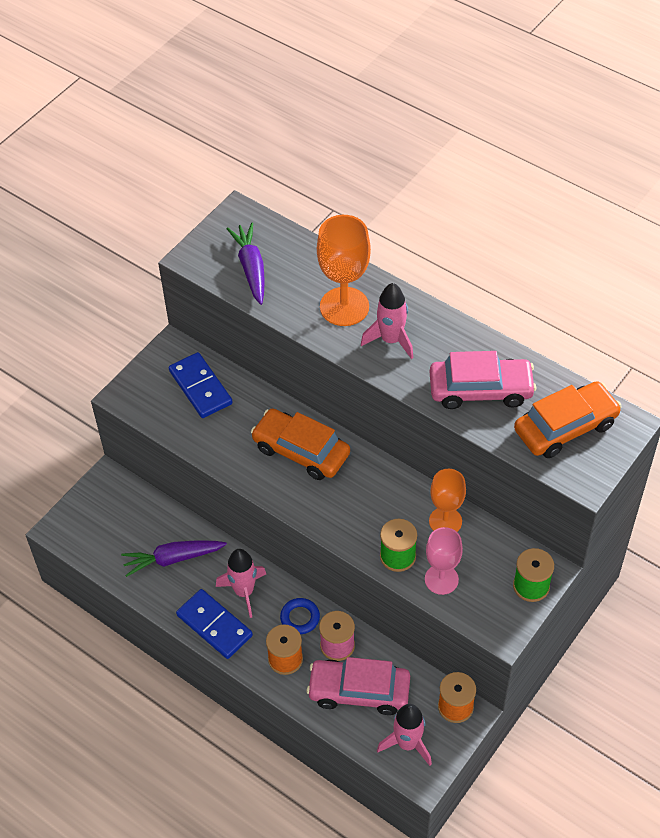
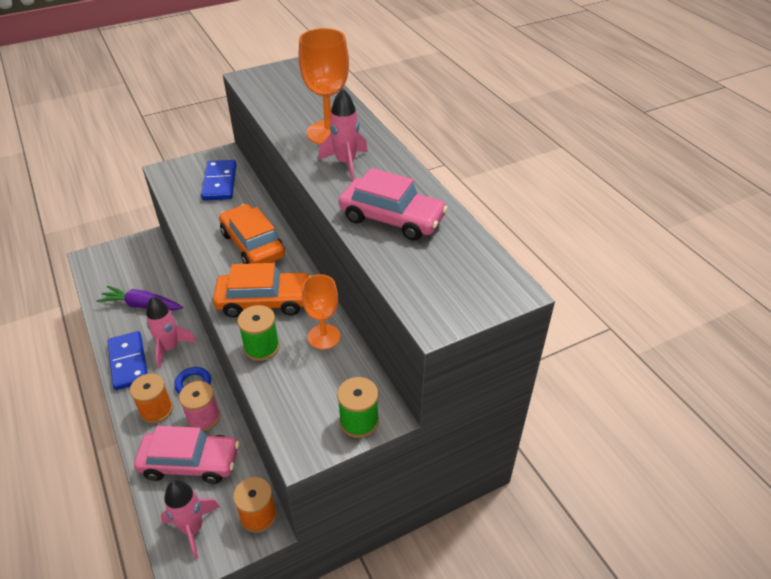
camera: 25 degrees right, 10 degrees down
purple carrot [226,223,265,305] -> none
pink car [307,657,410,715] -> pink car turned 150 degrees clockwise [134,426,239,484]
pink goblet [425,527,463,595] -> none
orange car [514,381,622,458] -> orange car moved to [213,263,310,318]

